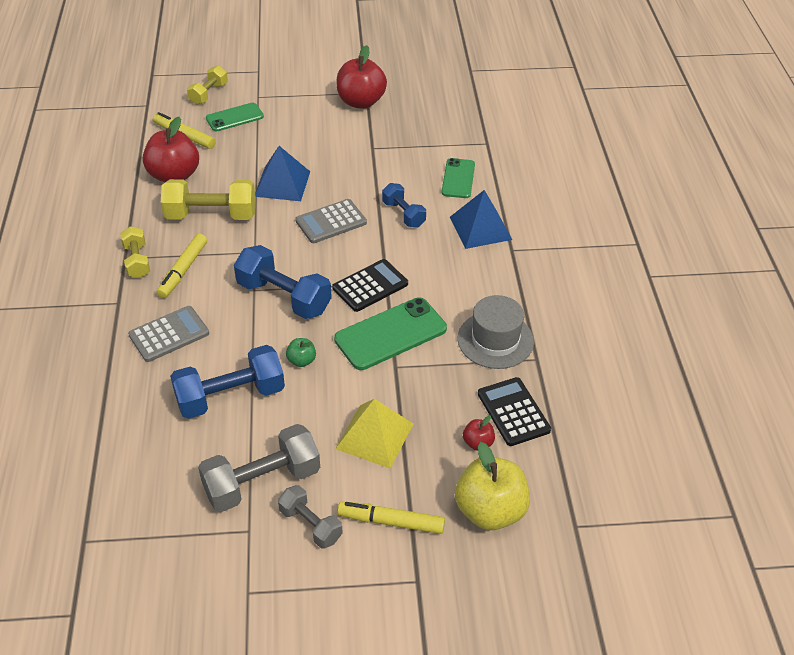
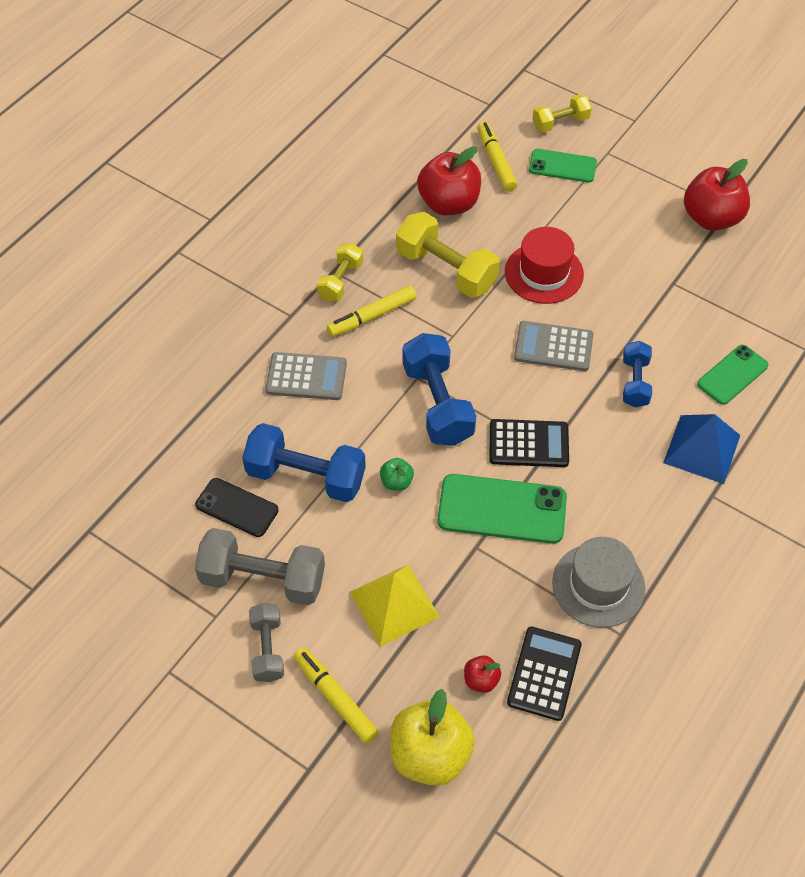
camera: 40 degrees right, 10 degrees up
blue pyramid [255,146,310,201] -> red hat [505,227,584,304]
none -> black phone [195,478,278,537]

